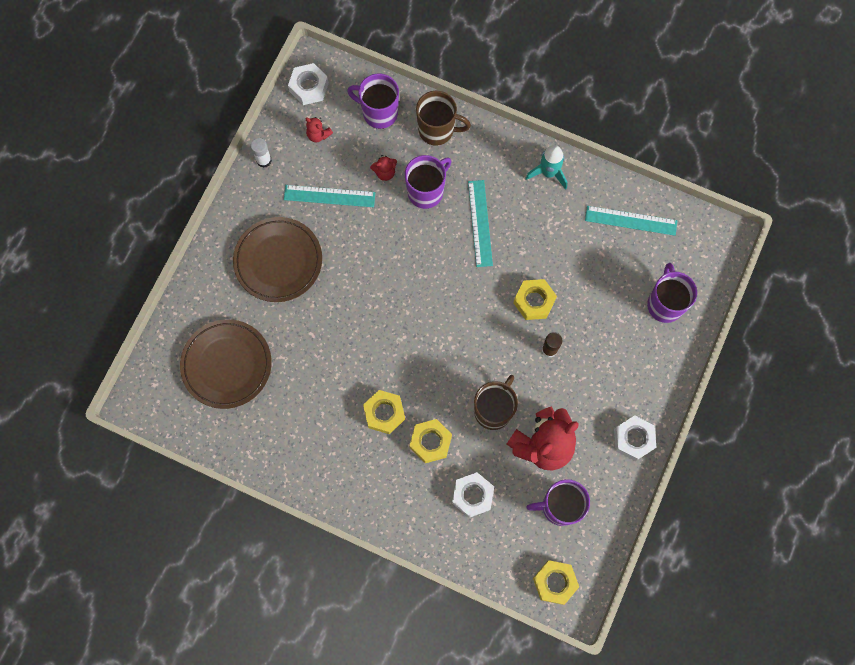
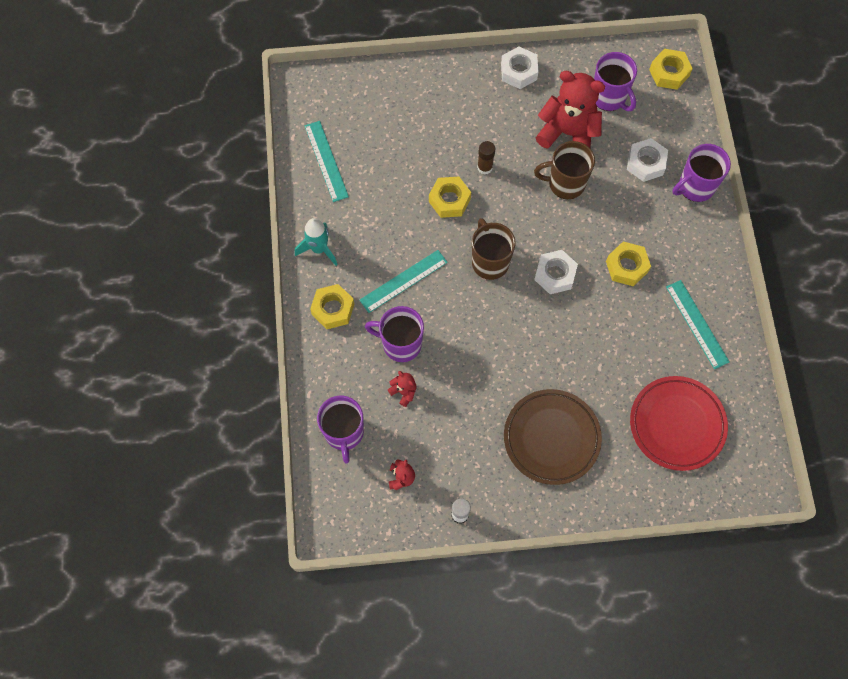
camera: 120 degrees left, 5 degrees down
brown plate [180,319,272,409] -> red plate [630,376,728,471]
turquoise ruler [284,185,375,207] -> turquoise ruler moved to [666,280,729,369]
white nut [288,63,329,105] -> white nut moved to [534,250,578,294]
yellow nut [410,419,452,463] -> yellow nut moved to [310,284,354,329]
brown mug [416,91,471,146] -> brown mug moved to [472,218,515,280]
purple mug [647,263,697,323] -> purple mug moved to [672,144,731,202]

